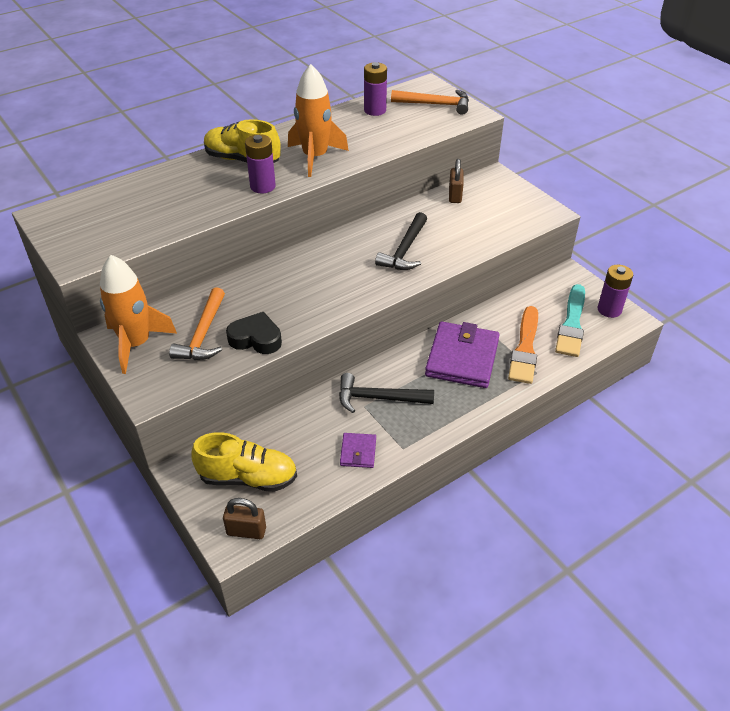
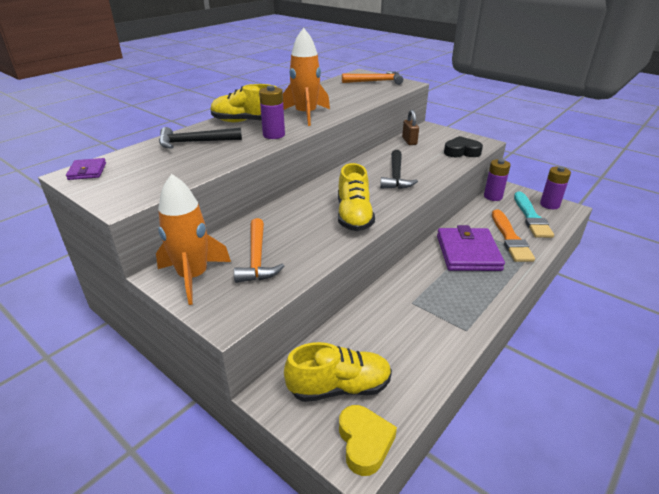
camera: 15 degrees left, 10 degrees down
brown padlock [223,498,266,539] -> yellow heart [339,405,397,476]
black heart [226,312,282,354] -> black heart moved to [444,136,483,157]
black hammer [339,373,434,413] -> black hammer moved to [159,127,242,149]
purple wallet [340,433,376,468] -> purple wallet moved to [66,158,106,180]
purple battery [364,62,387,116] -> purple battery moved to [484,159,511,201]
none -> yellow shoe [338,163,375,231]

